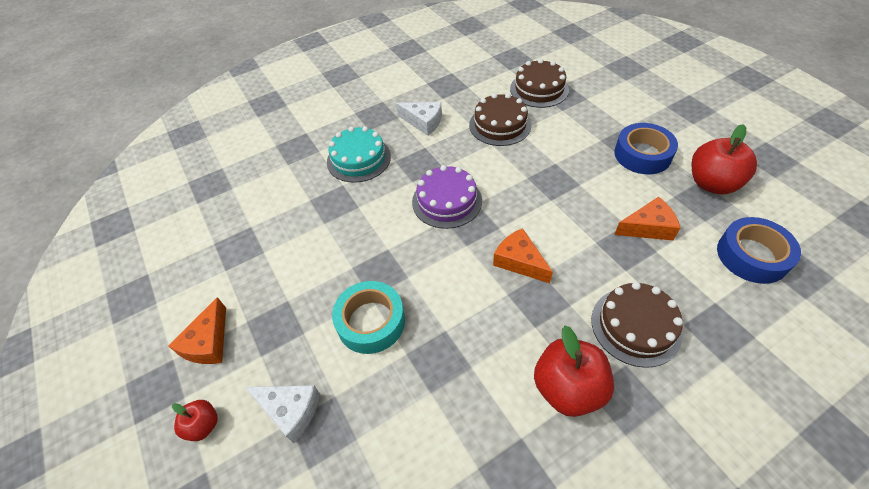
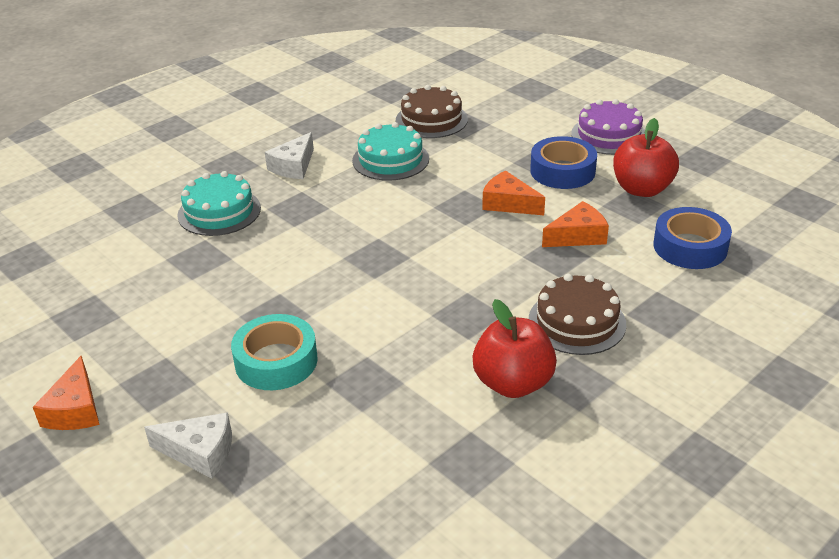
camera: 15 degrees left, 15 degrees down
red apple [172,400,218,441] -> none
white cheese [396,102,442,136] -> white cheese turned 105 degrees clockwise [265,132,314,179]
purple cake [412,165,482,229] -> purple cake moved to [571,99,645,155]
brown cake [469,93,531,146] -> turquoise cake [352,122,429,181]
orange cheese [493,228,553,283] -> orange cheese moved to [482,171,545,215]

